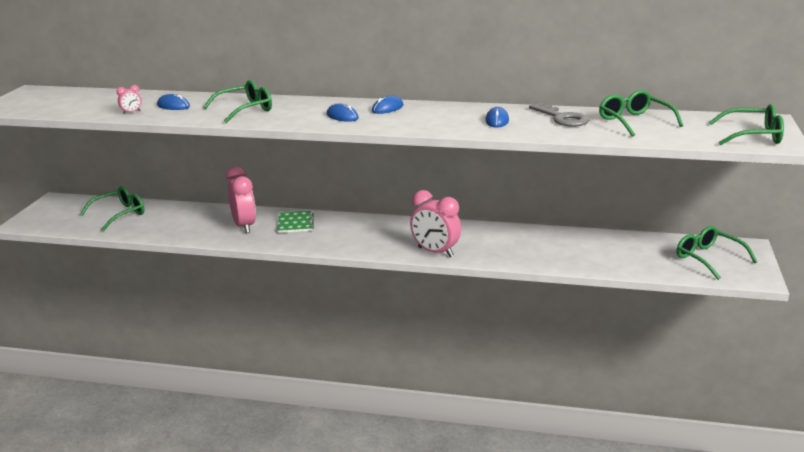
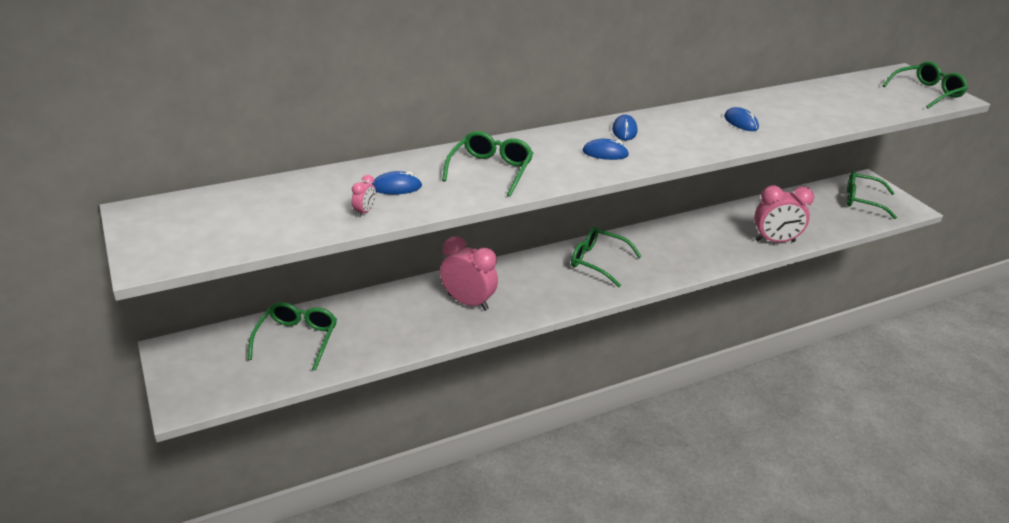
camera: 40 degrees left, 10 degrees up
green notebook [278,211,314,233] -> none
pink clock [410,190,461,257] -> pink clock moved to [754,185,814,242]
grey key [529,103,589,127] -> none
green glasses [599,90,683,137] -> green glasses moved to [571,227,642,287]

